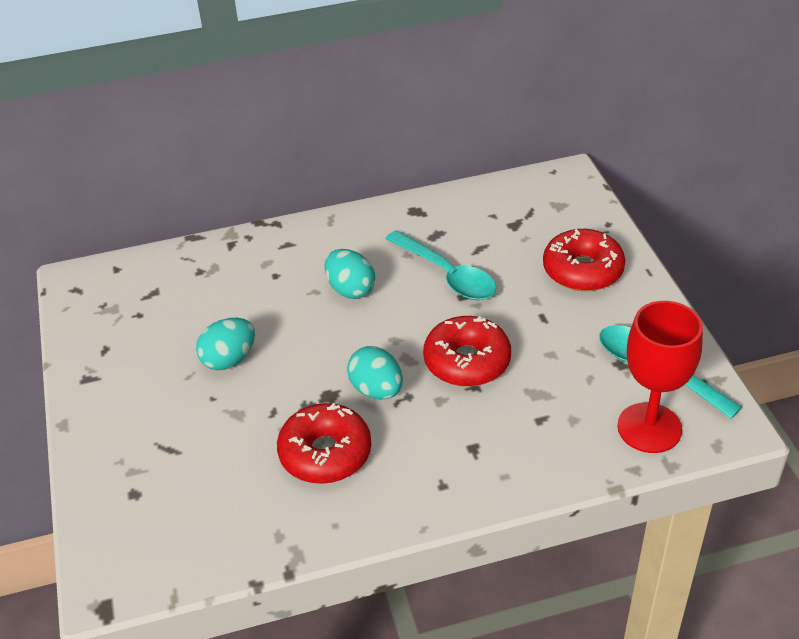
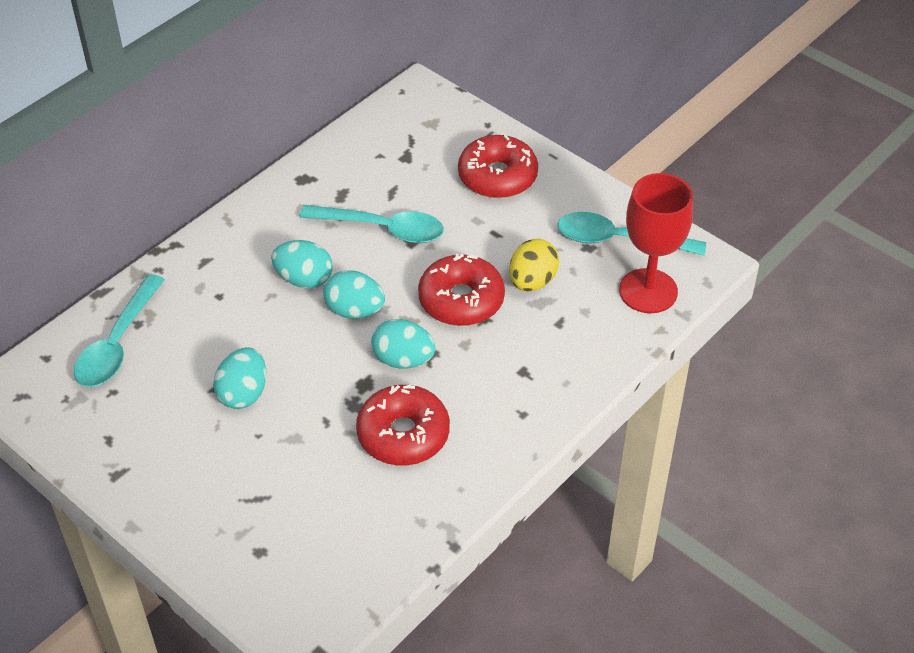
camera: 35 degrees left, 5 degrees up
none -> turquoise spoon [74,274,165,387]
none -> turquoise egg [323,270,385,319]
none -> yellow egg [509,239,559,291]

